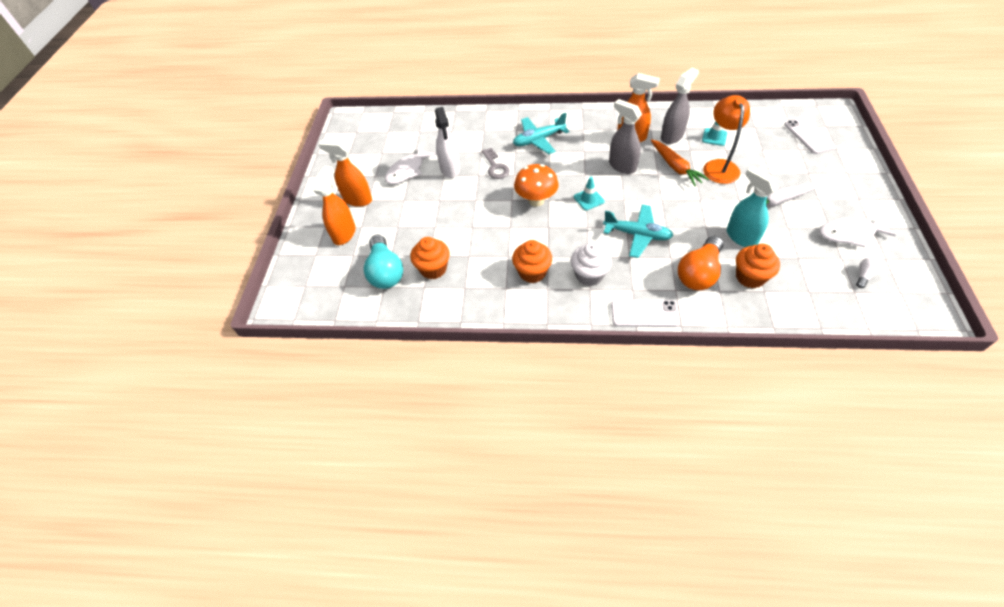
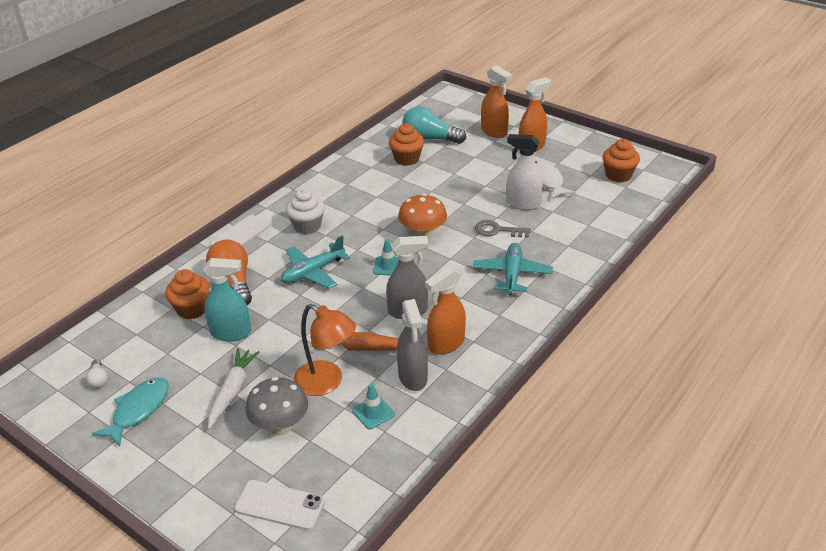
camera: 120 degrees right, 15 degrees down
orange cupcake [512,240,552,283] -> orange cupcake moved to [602,139,640,183]
white fish [819,215,896,247] -> turquoise fish [92,377,169,447]
none -> grey mushroom [245,377,308,436]

